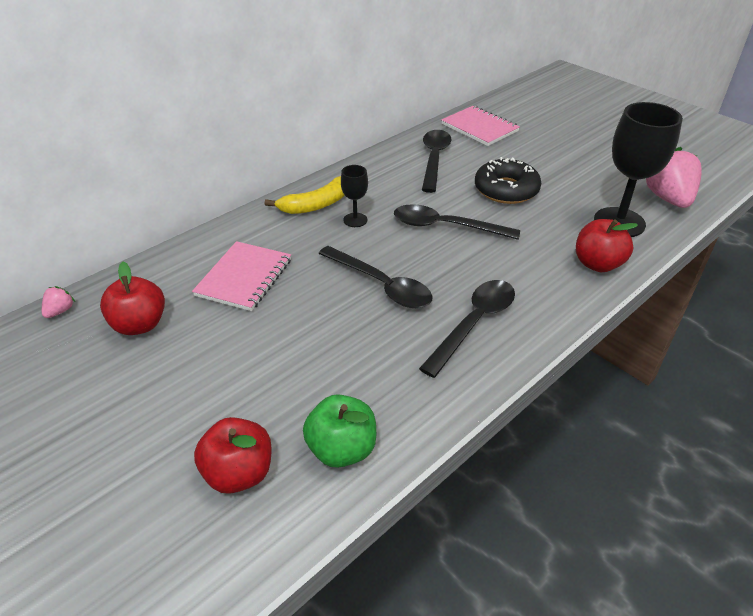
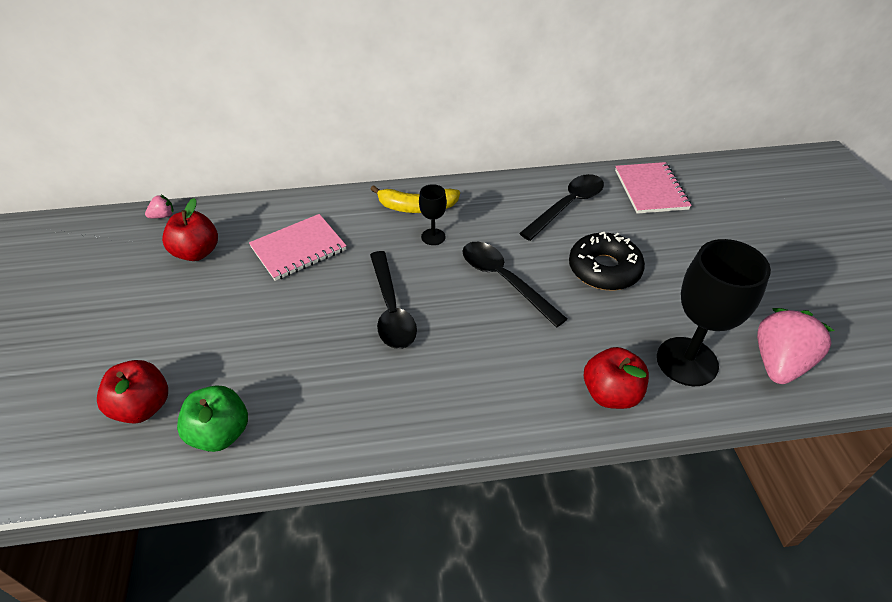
camera: 35 degrees right, 5 degrees up
black spoon [419,280,515,378] -> none

